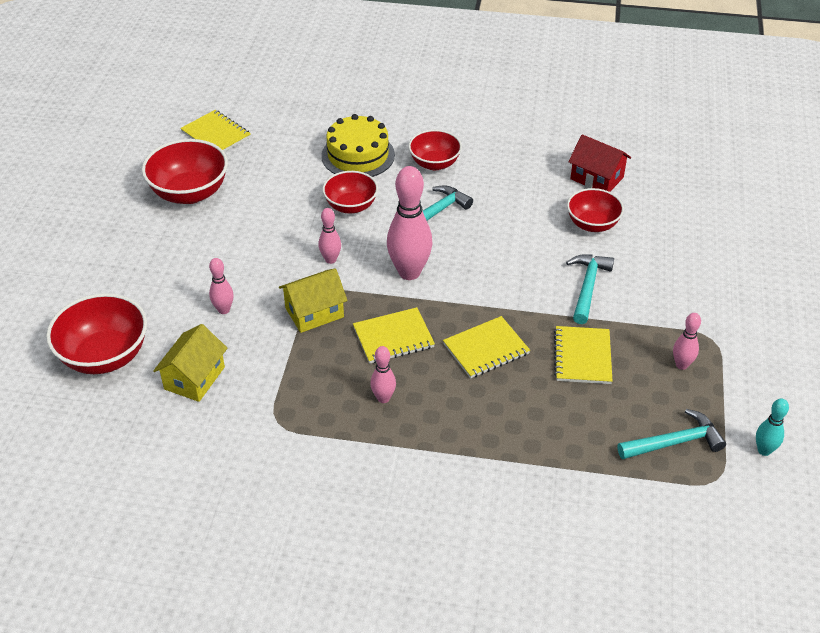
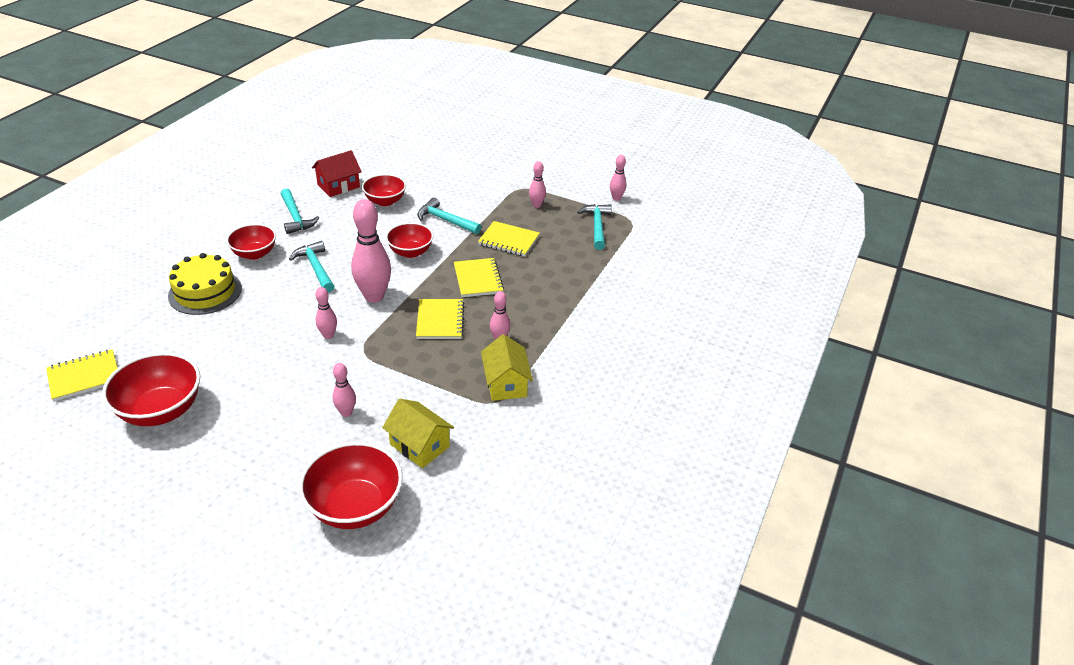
camera: 75 degrees left, 5 degrees down
yellow house [279,268,348,333] -> yellow house moved to [481,334,533,401]
red bowl [322,171,378,214] -> red bowl moved to [386,223,433,258]
turquoise bowling pin [756,398,789,456] -> pink bowling pin [610,155,626,201]
none -> turquoise hammer [281,189,319,234]

